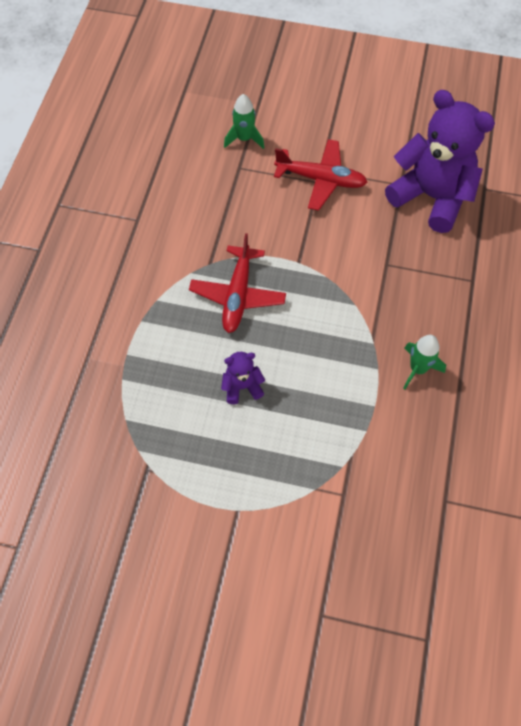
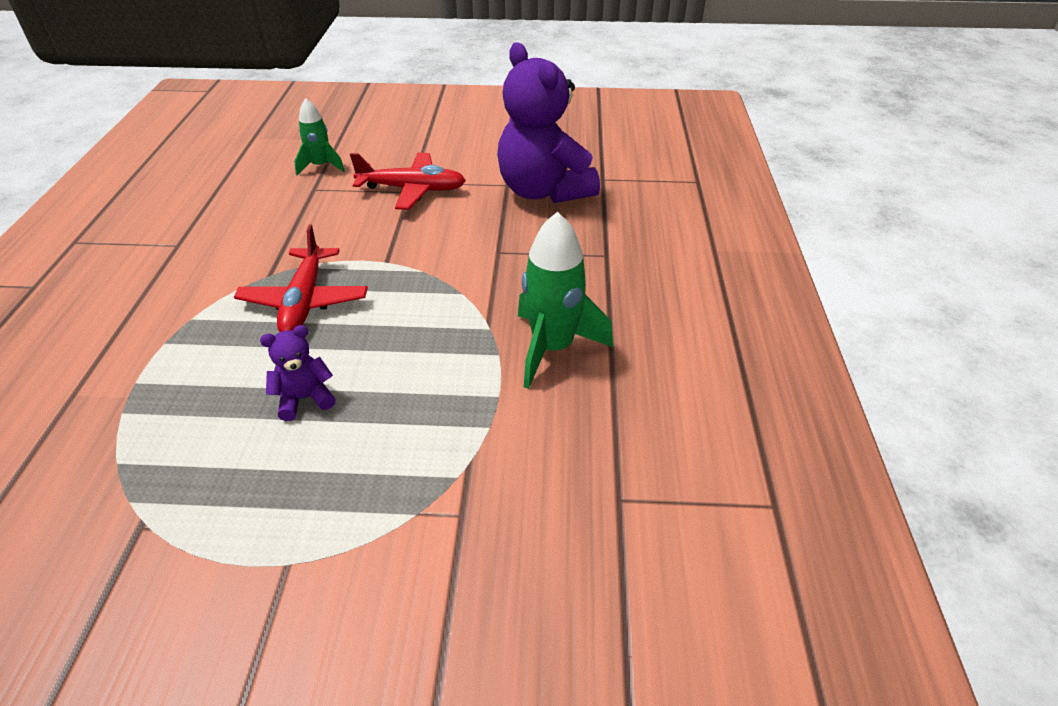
camera: 10 degrees left, 20 degrees down
purple teddy bear [385,90,495,233] -> purple teddy bear turned 150 degrees counterclockwise [497,42,600,203]
green rocket [403,335,446,389] -> green rocket [518,212,613,389], size x1.65

